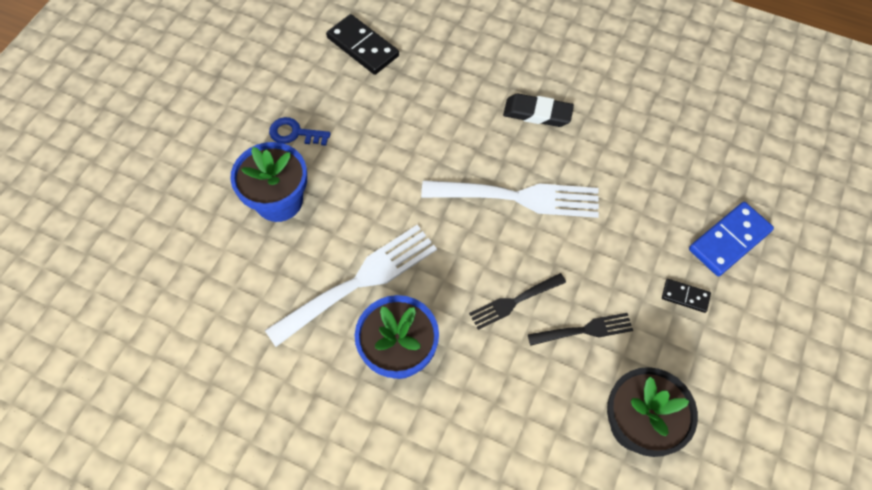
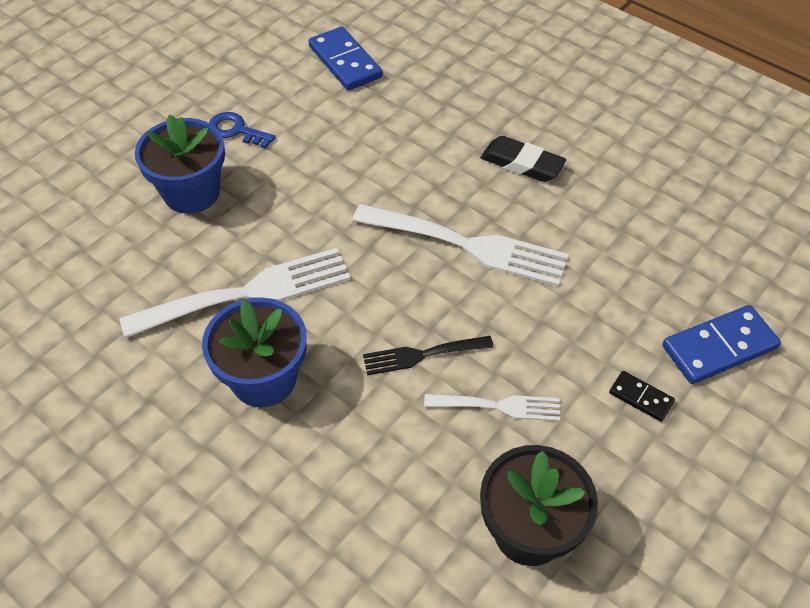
camera: 15 degrees right, 10 degrees down
black domino [326,14,399,75] -> blue domino [309,27,383,90]
black fork [528,313,633,346] -> white fork [424,394,560,421]

